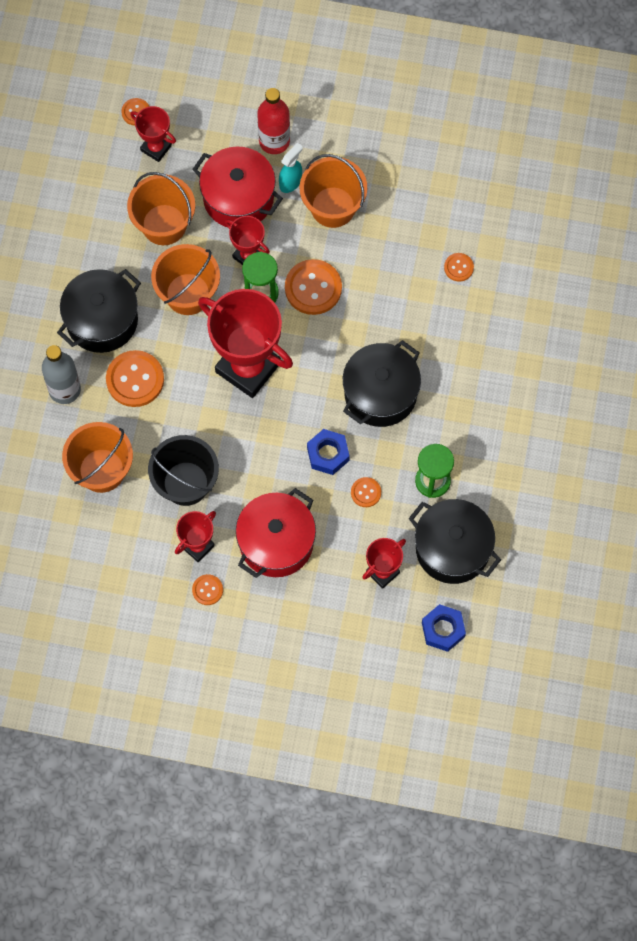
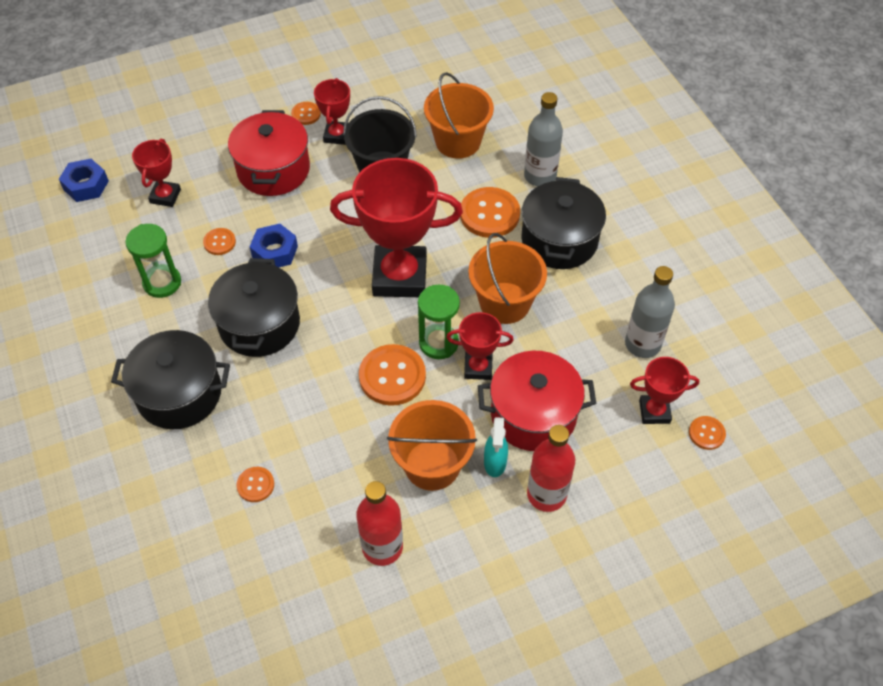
camera: 145 degrees right, 15 degrees down
orange bucket [127,172,195,245] -> none
black pot [408,499,501,584] -> black pot moved to [111,330,230,429]
none -> red bottle [356,481,403,566]
none -> grey bottle [625,266,675,358]

